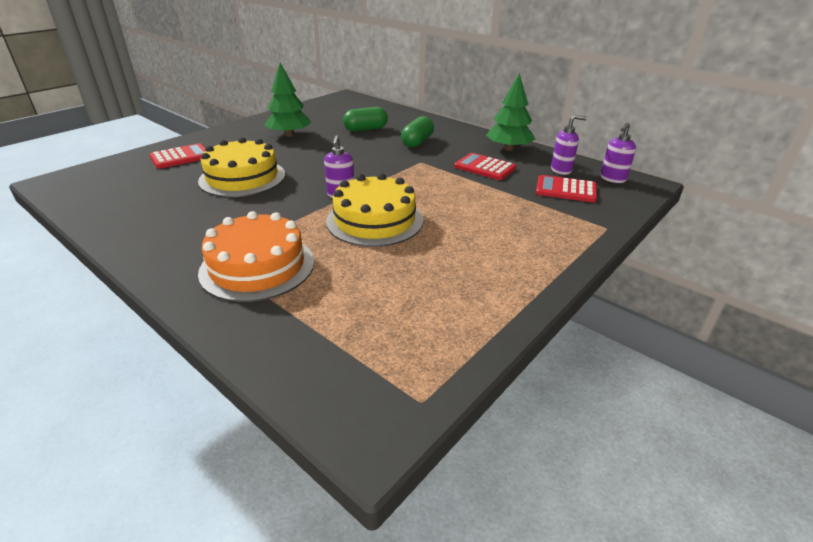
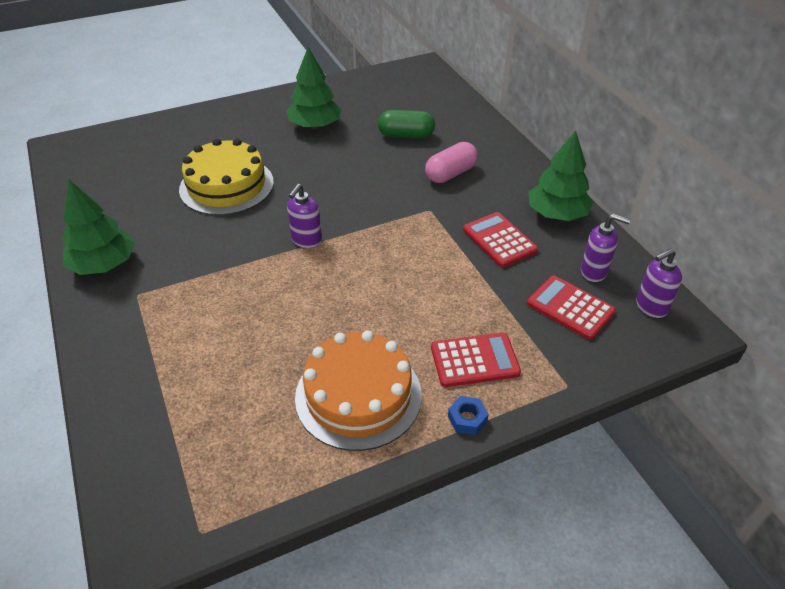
camera: 25 degrees right, 10 degrees up
red calculator [149,143,205,169] -> red calculator moved to [431,333,521,387]
orange cake [198,211,314,302] -> orange cake moved to [295,330,422,451]
yellow cake [326,173,423,247] -> none
green capsule [401,116,434,148] -> pink capsule [425,142,478,183]
none -> green tree [62,180,135,275]
none -> blue nut [448,396,489,435]

